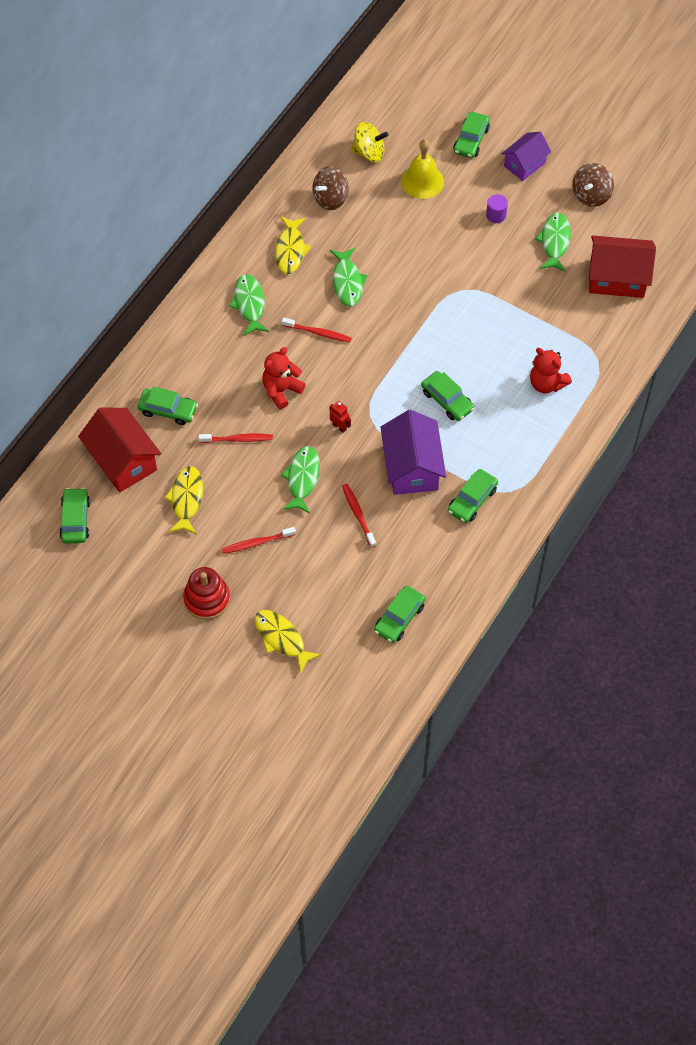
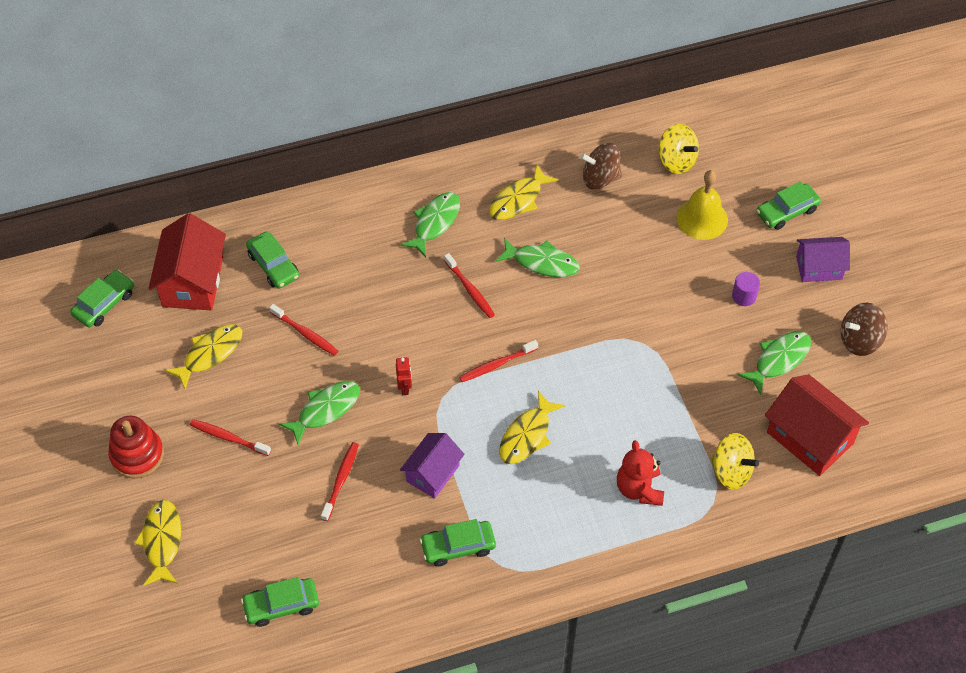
camera: 40 degrees right, 5 degrees down
red teddy bear [262,347,306,409] -> none
green fish [330,248,368,307] -> green fish turned 105 degrees counterclockwise [495,237,580,277]
purple house [380,410,446,495] -> purple house [400,433,465,498], size x0.64
green car [421,371,474,421] -> yellow fish [499,391,565,464]
none -> red toothbrush [459,340,538,382]
none -> yellow spinning top [710,433,759,490]

